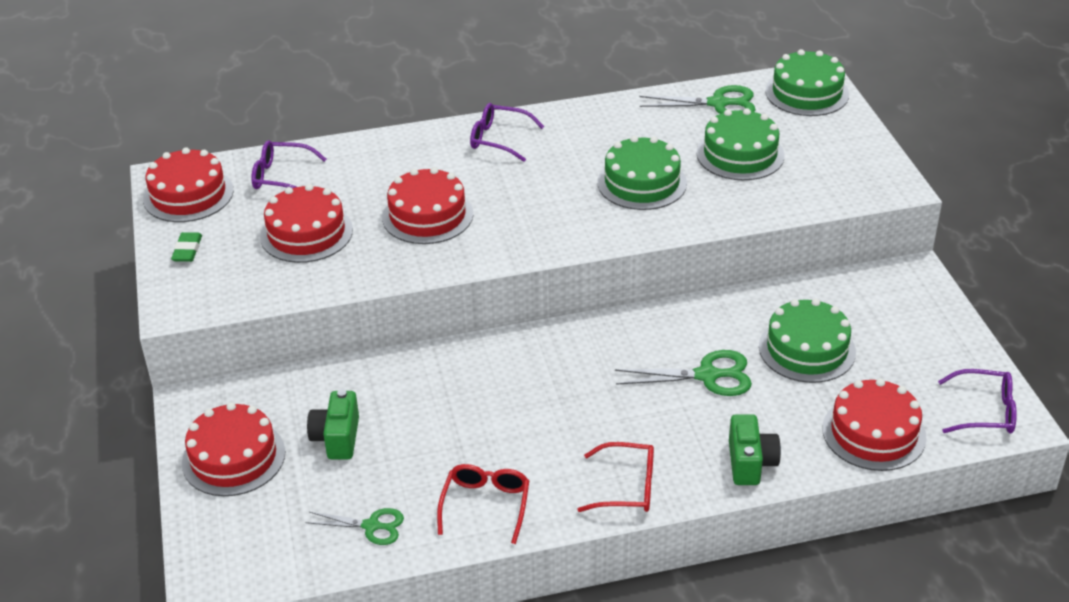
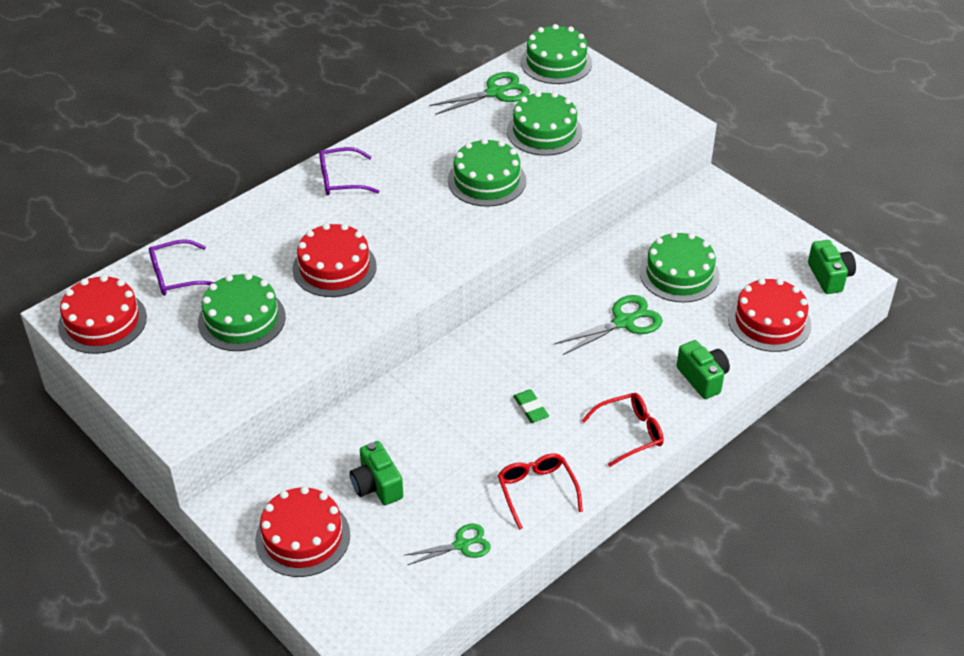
camera: 30 degrees left, 5 degrees up
green eraser [171,232,202,262] -> green eraser moved to [513,389,549,423]
red cake [260,184,353,263] -> green cake [198,273,286,351]
purple glasses [938,369,1017,434] -> green camera [808,240,856,294]

